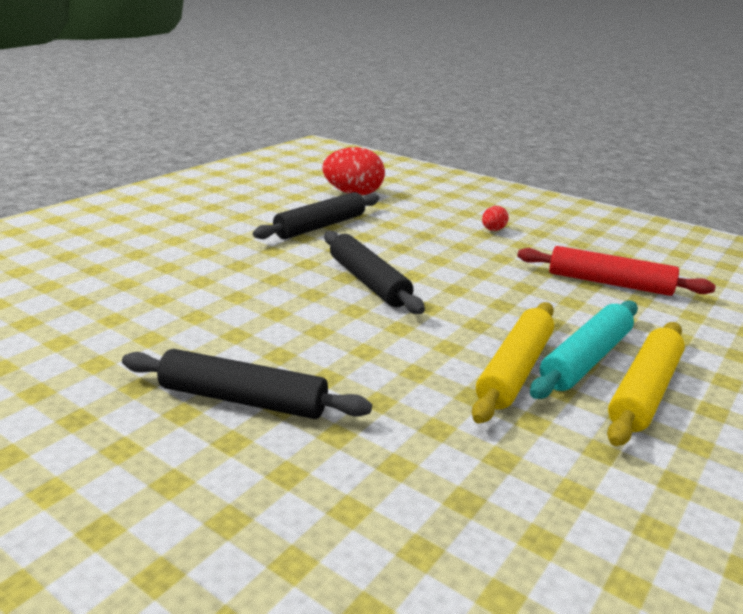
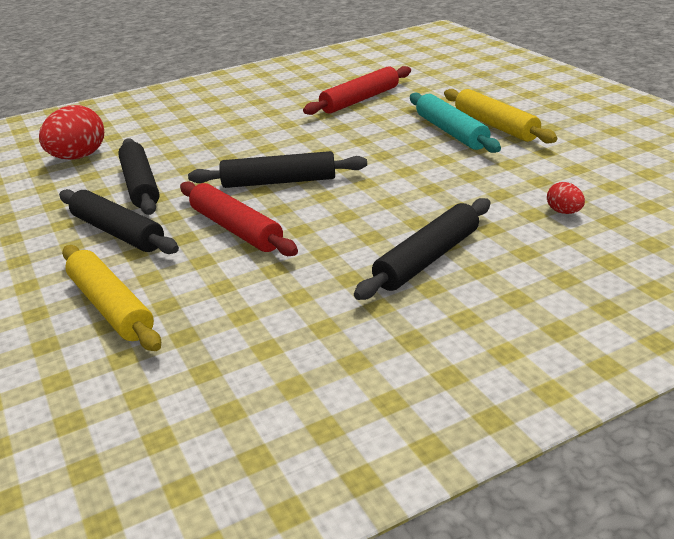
camera: 60 degrees left, 5 degrees up
yellow rolling pin [472,302,554,424] -> yellow rolling pin moved to [62,245,161,351]
red egg [482,206,509,231] -> red egg moved to [547,182,585,214]
none -> black rolling pin [59,189,179,254]
none -> red rolling pin [180,181,298,256]

